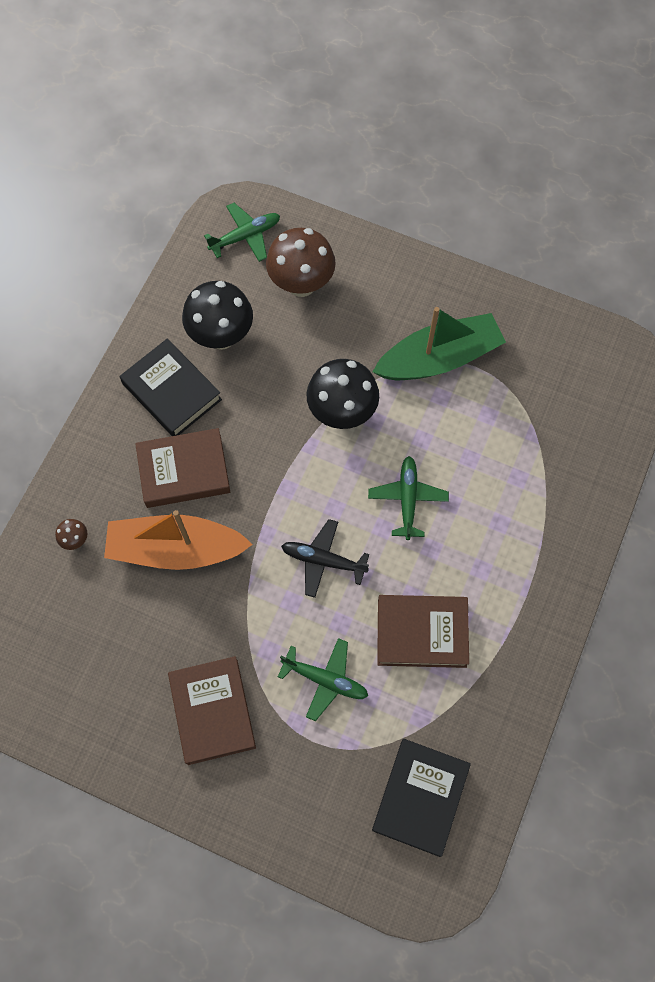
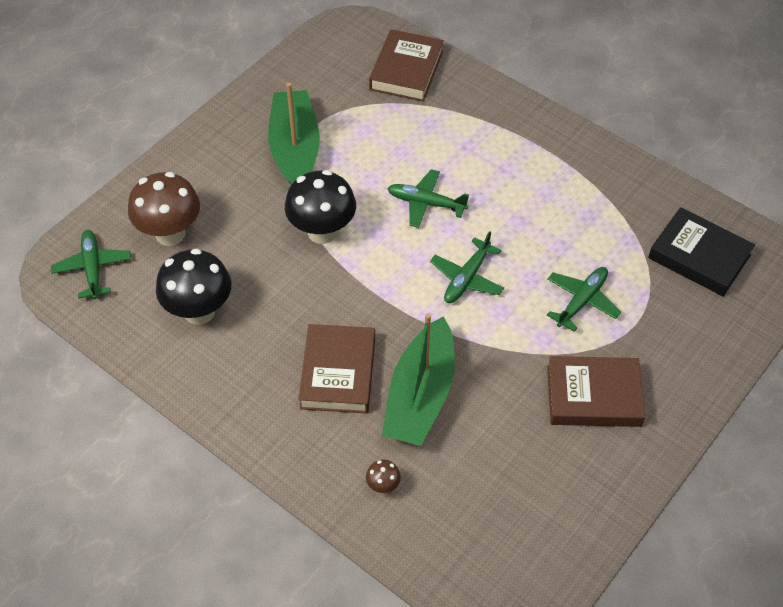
camera: 75 degrees left, 15 degrees down
orange boat [104,510,253,570] -> green boat [382,313,455,446]
black book [120,339,222,436] -> none
black plane [281,519,369,598] -> green plane [430,231,504,303]
brown book [377,595,469,668] -> brown book moved to [369,29,444,102]

